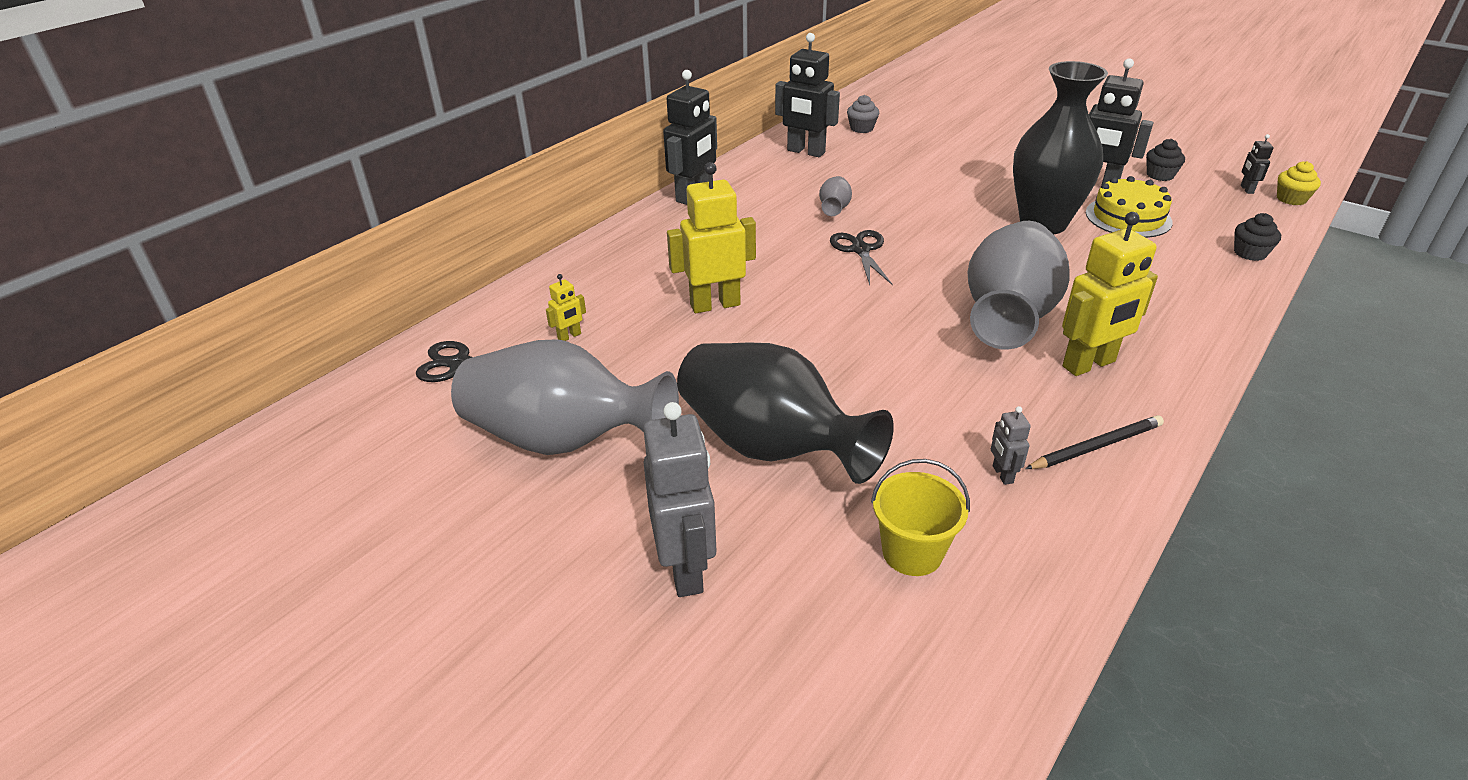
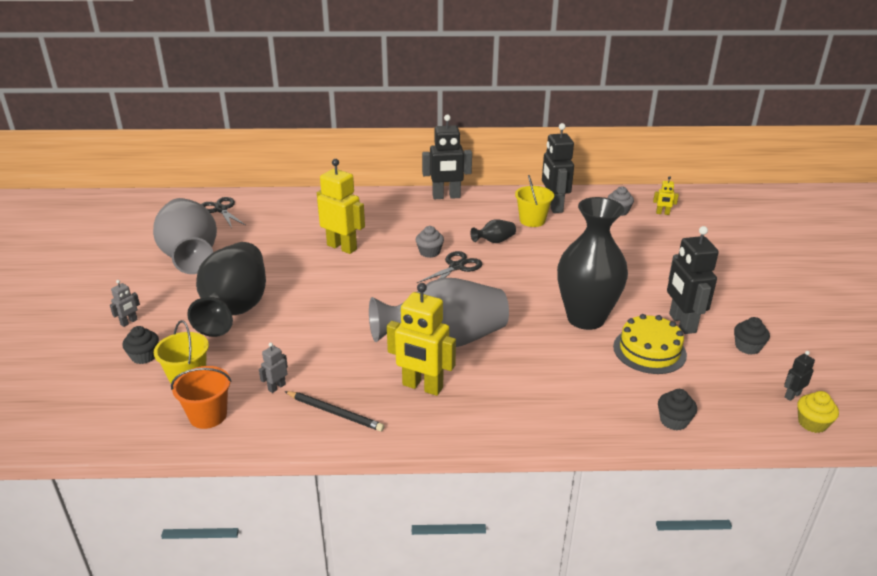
camera: 50 degrees right, 5 degrees down
yellow robot [546,274,586,341] -> yellow robot moved to [653,176,679,215]
grey robot [643,402,717,597] -> grey robot [110,280,140,327], size x0.46
grey vase [819,176,852,216] -> black vase [470,219,516,243]
none -> black cupcake [122,326,159,364]
none -> orange bucket [171,366,231,429]
none -> grey cupcake [416,226,444,258]
none -> yellow bucket [515,175,554,227]

